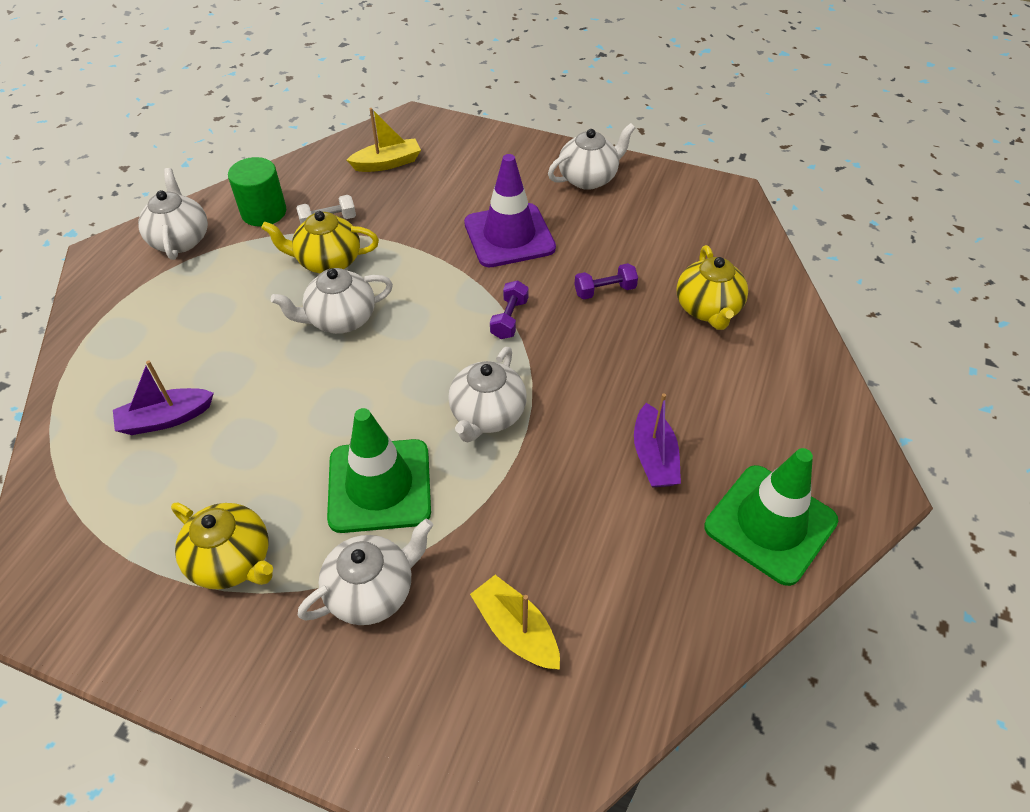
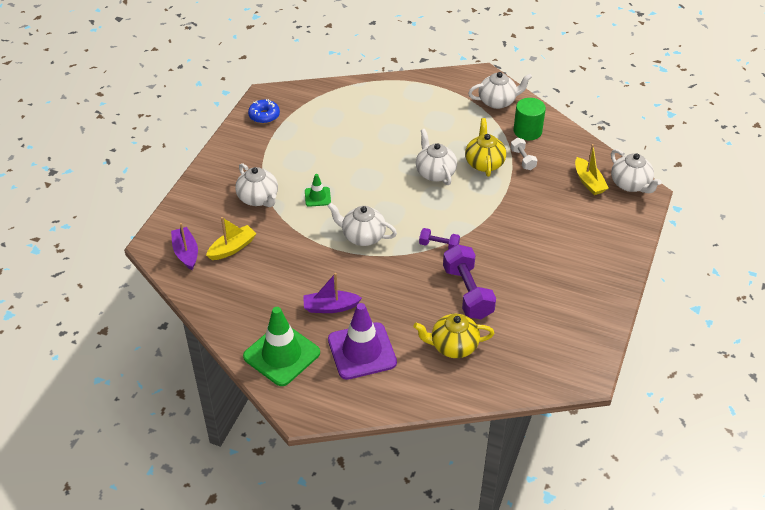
camera: 90 degrees right, 5 degrees down
purple boat [113,360,214,435] -> purple boat moved to [171,223,198,270]
yellow teapot [171,502,273,589] -> none
green traffic cone [327,408,431,533] -> green traffic cone [305,174,331,207], size x0.49
purple traffic cone [464,154,556,267] -> purple traffic cone moved to [328,303,397,380]
white teapot [548,123,635,190] -> white teapot moved to [611,149,662,193]
purple dumbbell [574,263,638,299] -> purple dumbbell [443,244,496,319], size x1.91
none -> blue donut [248,99,280,124]

